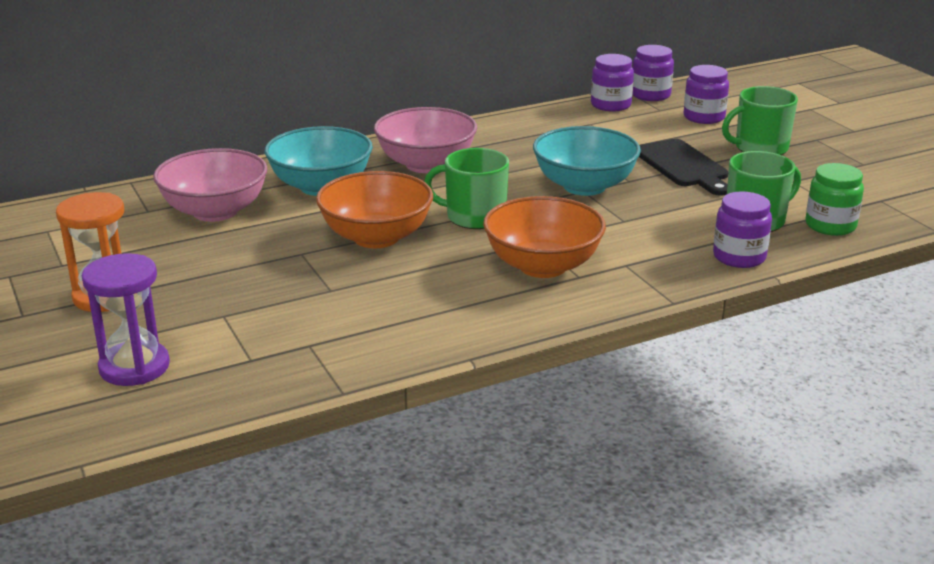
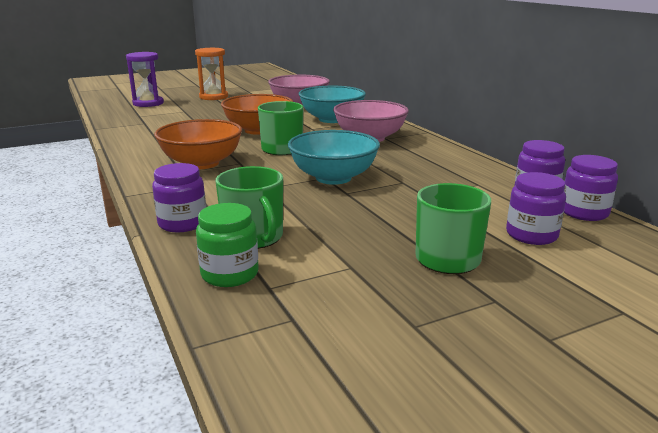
camera: 90 degrees right, 5 degrees down
black cutting board [639,139,728,196] -> none

